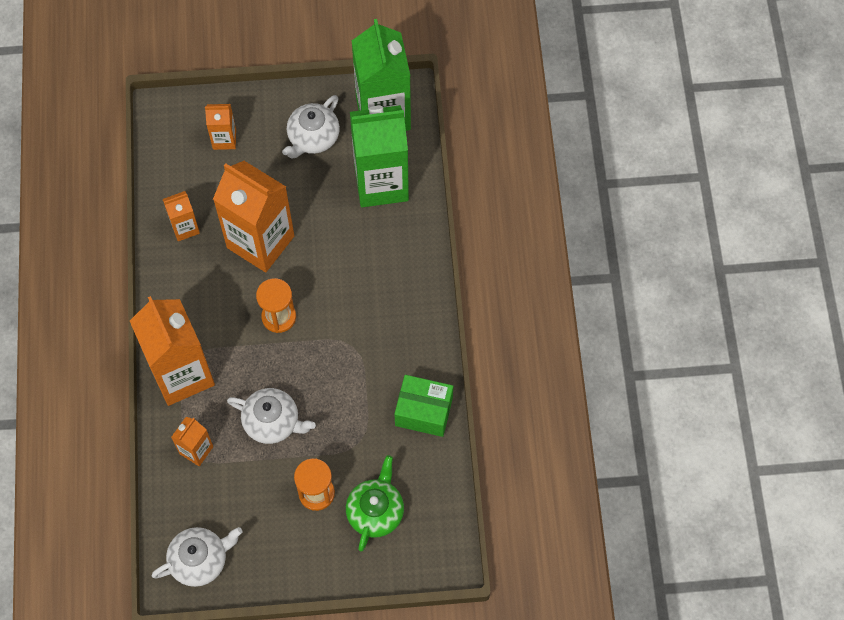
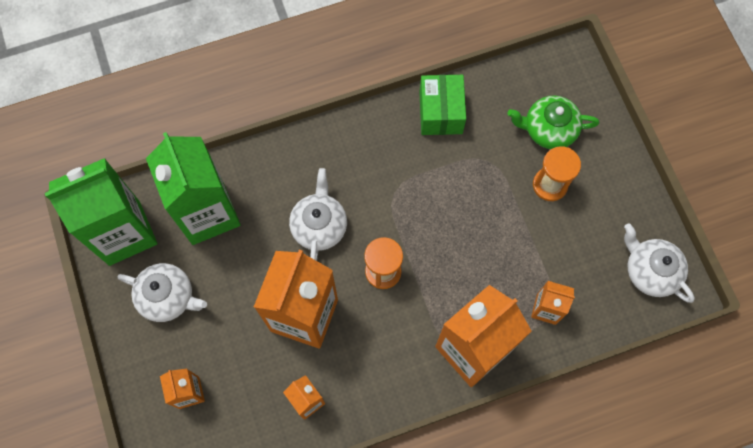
camera: 105 degrees left, 5 degrees up
white teapot [227,388,316,444] -> white teapot moved to [289,168,347,261]

